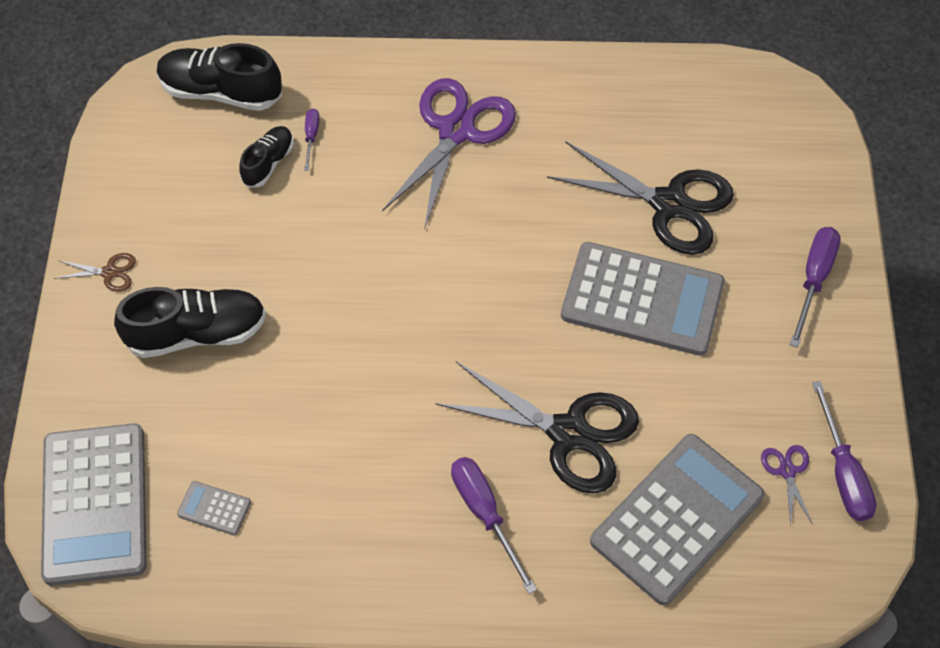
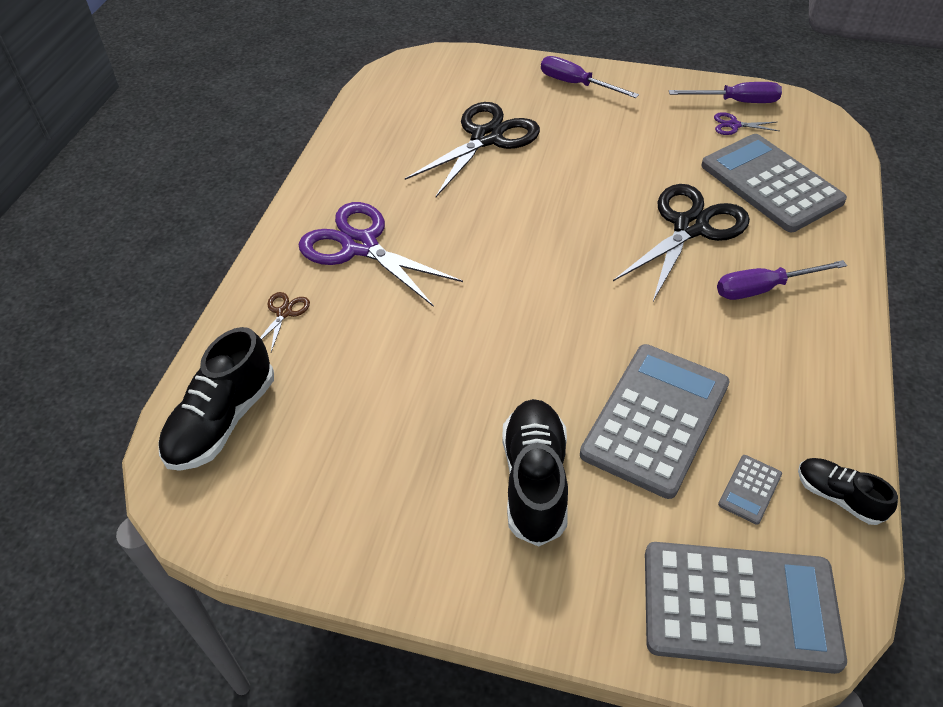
camera: 75 degrees left, 10 degrees down
brown scissors [54,253,136,292] -> brown scissors moved to [260,292,310,352]
black shoe [239,126,294,187] -> black shoe moved to [798,458,898,525]
purple screwdriver [304,109,320,171] -> none
grey calculator [561,242,725,356] -> grey calculator moved to [580,344,730,499]

